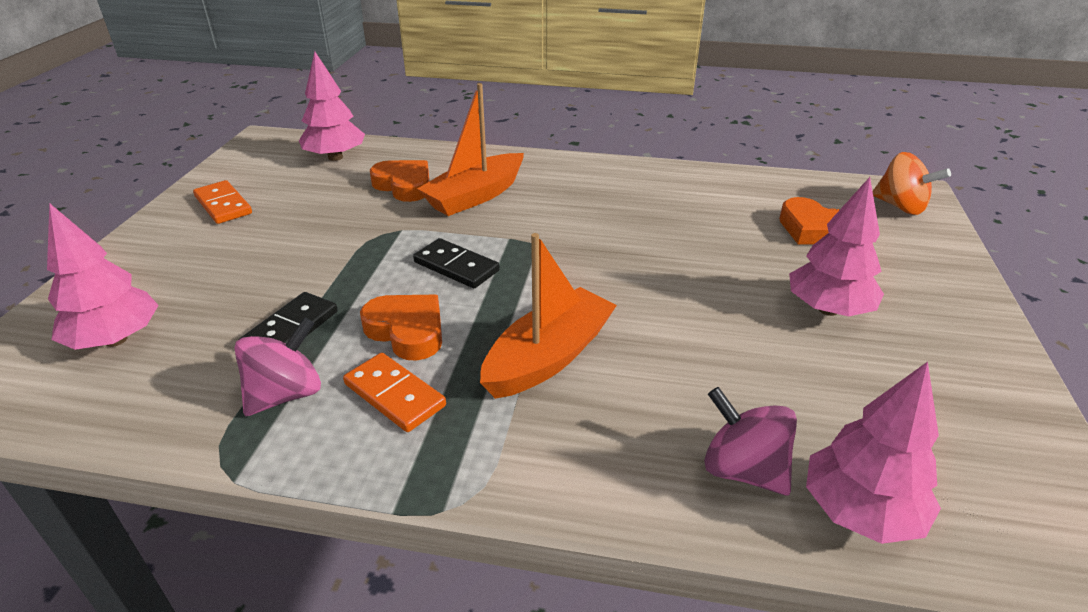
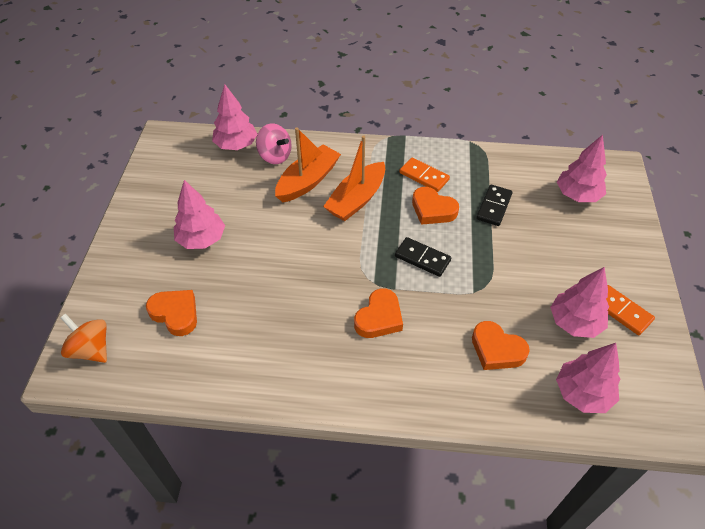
camera: 175 degrees right, 15 degrees up
pink spinning top [235,317,321,416] -> none
orange boat [417,83,524,216] -> orange boat moved to [275,127,341,202]
none -> orange heart [354,288,403,338]
none -> pink tree [550,267,609,338]

